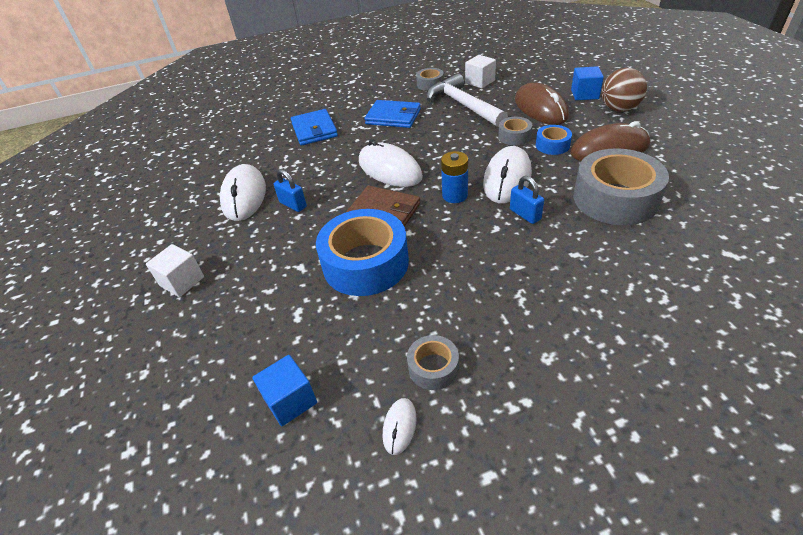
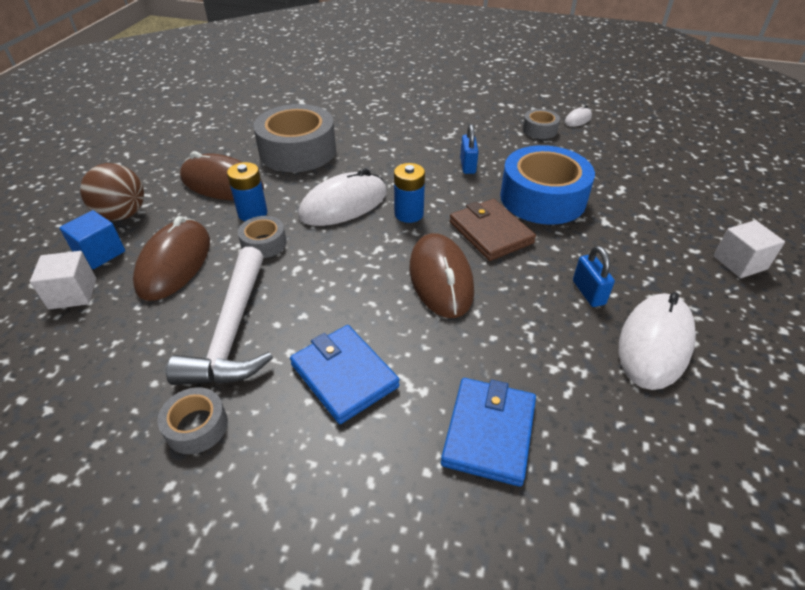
camera: 150 degrees left, 0 degrees up
blue cube [252,355,317,426] -> none
white mouse [359,139,423,187] -> brown mouse [409,233,474,318]
white cube [465,55,496,88] -> white cube moved to [30,251,96,309]
blue padlock [510,176,544,224] -> blue padlock moved to [460,124,478,174]
blue tape [536,125,572,155] -> blue battery [227,162,267,221]

